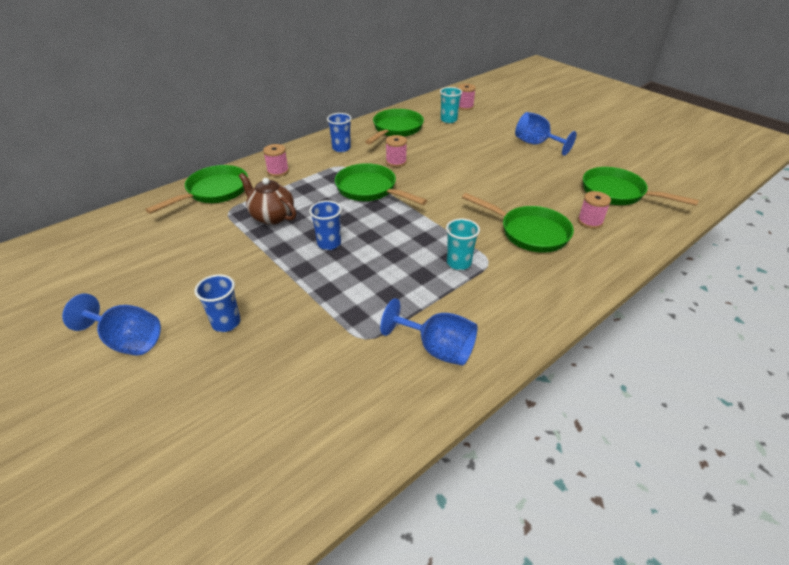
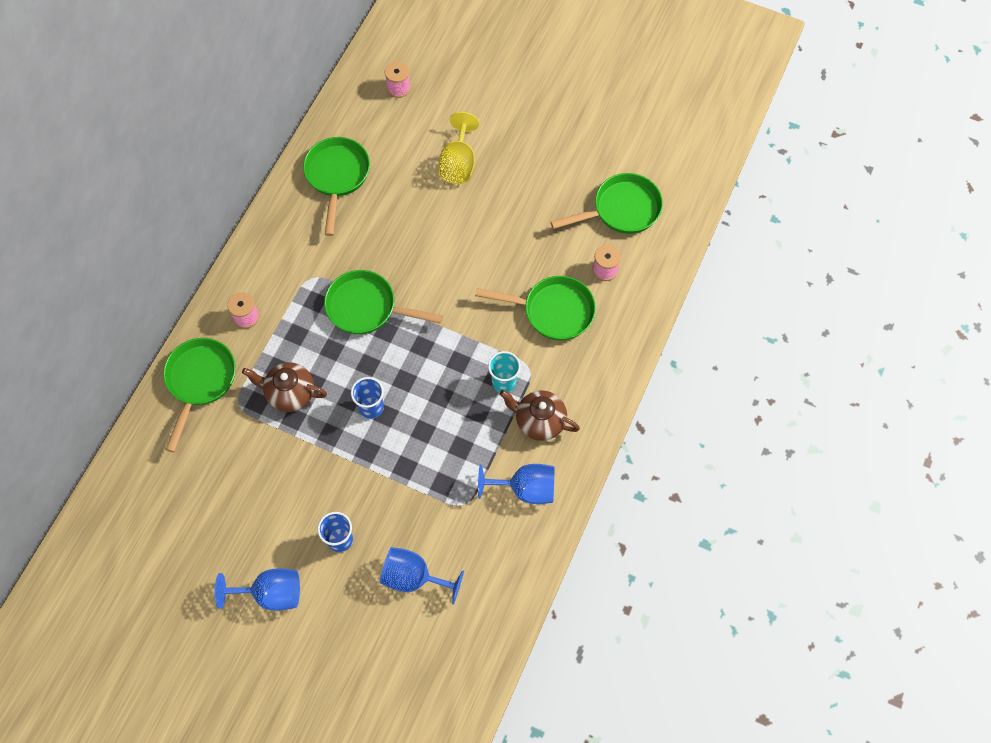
camera: 25 degrees left, 25 degrees up
blue cup [327,113,352,152] -> none
pink spool [386,135,407,167] -> none
turquoise cup [440,87,462,123] -> none
blue goblet [515,112,577,156] -> blue goblet moved to [380,547,464,605]
green pan [583,167,699,206] -> green pan turned 150 degrees clockwise [550,173,663,234]
none -> yellow goblet [439,112,479,184]
none -> brown teapot [500,390,580,441]

